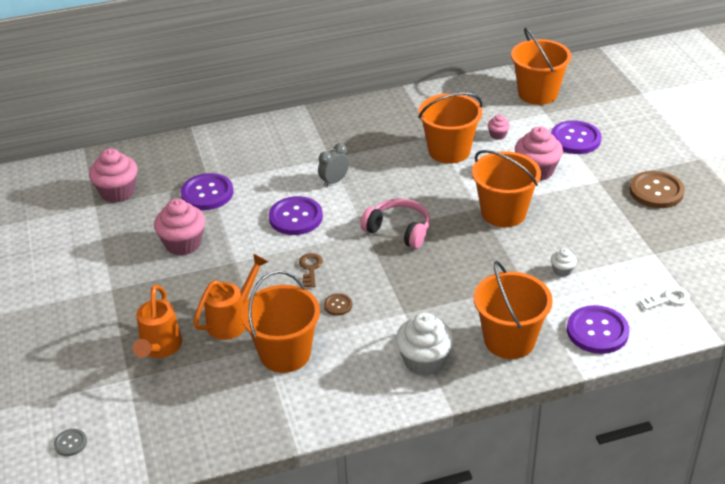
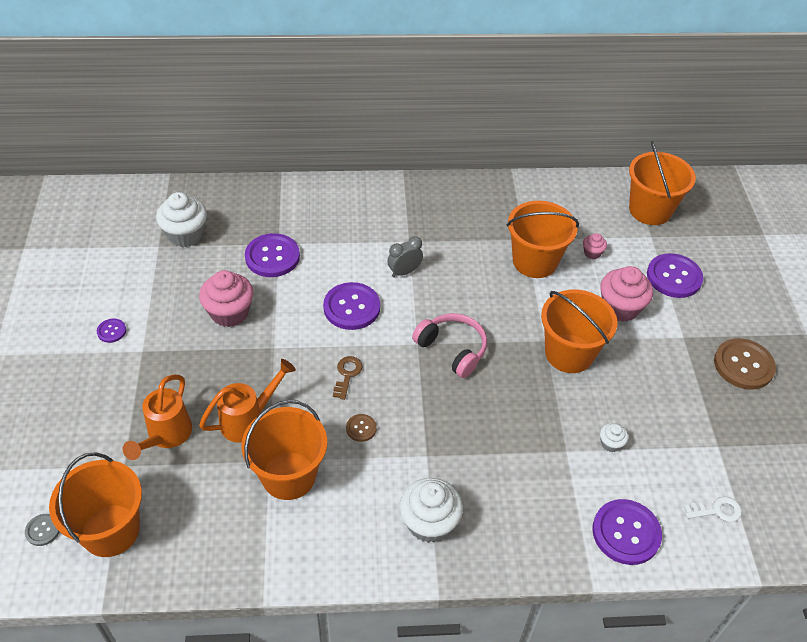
camera: 10 degrees right, 10 degrees up
pink cupcake [89,148,138,203] -> white cupcake [156,192,207,247]
orange bucket [474,261,553,359] -> orange bucket moved to [49,452,142,557]
none -> purple button [97,319,126,343]

